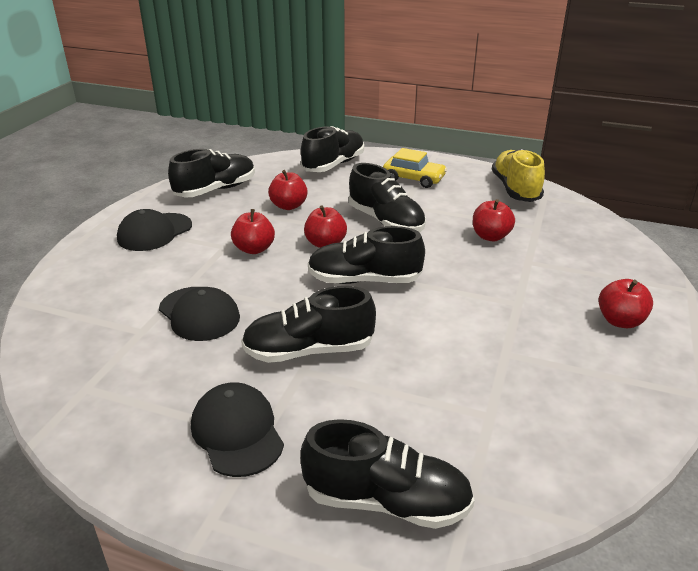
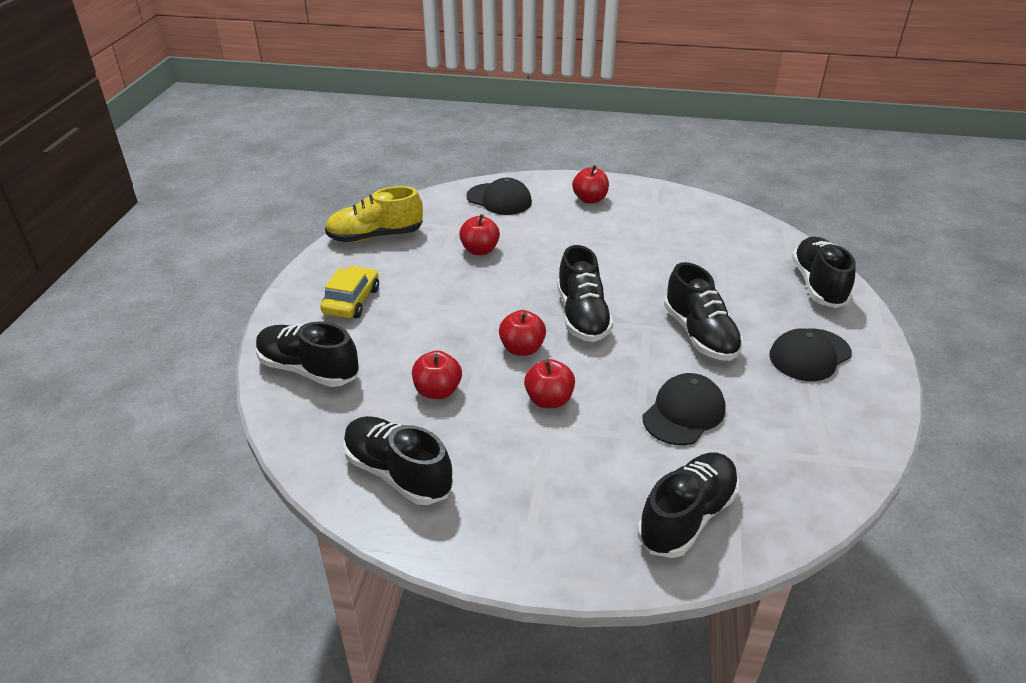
camera: 100 degrees left, 5 degrees up
black cap [117,209,192,251] -> black cap moved to [466,178,532,215]
black shoe [349,163,426,232] -> black shoe moved to [637,453,739,558]

